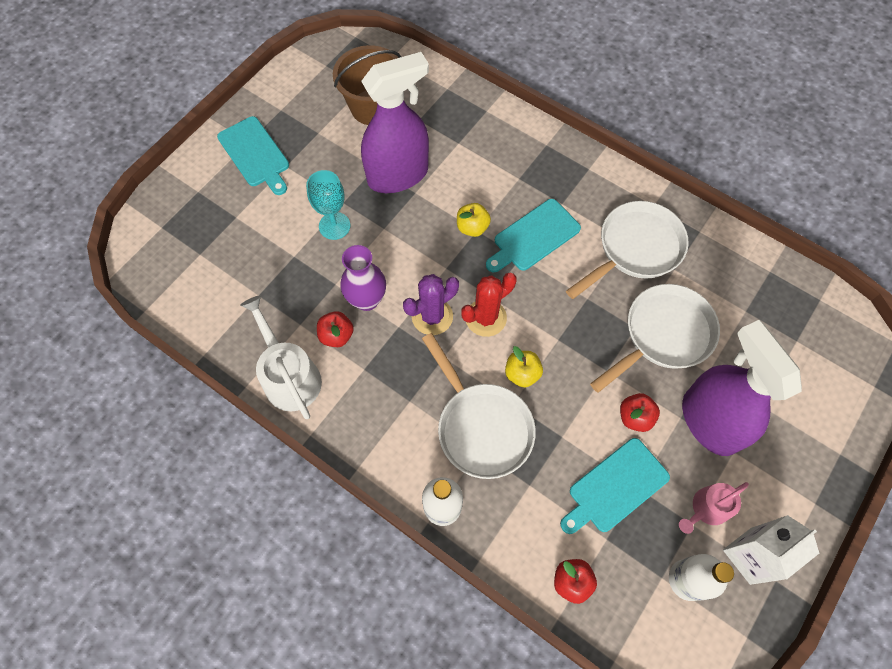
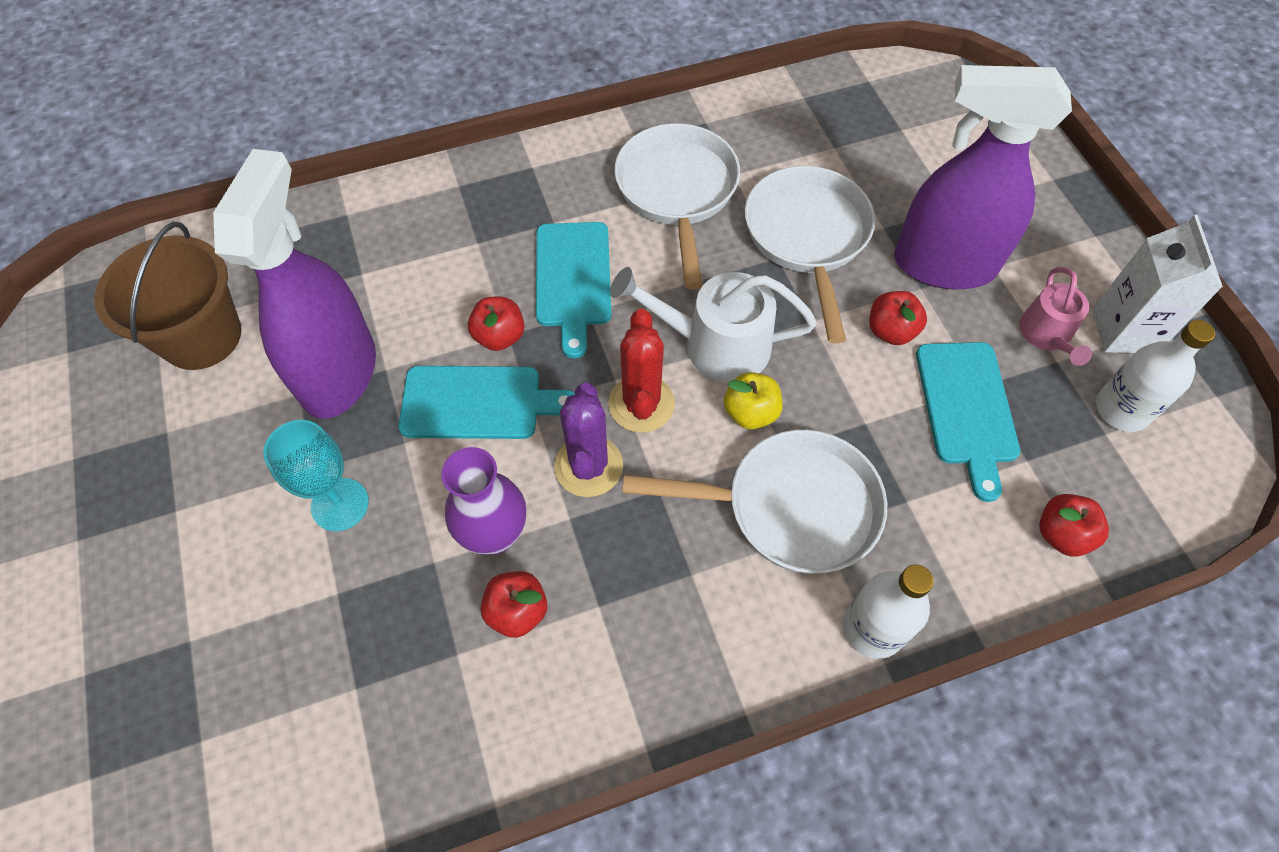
camera: 55 degrees left, 5 degrees down
turquoise cutting board [217,116,289,195] -> turquoise cutting board moved to [398,366,575,439]
white watering can [240,295,322,419] -> white watering can moved to [610,267,817,383]
yellow apple [457,203,491,237] -> red apple [468,297,524,351]

